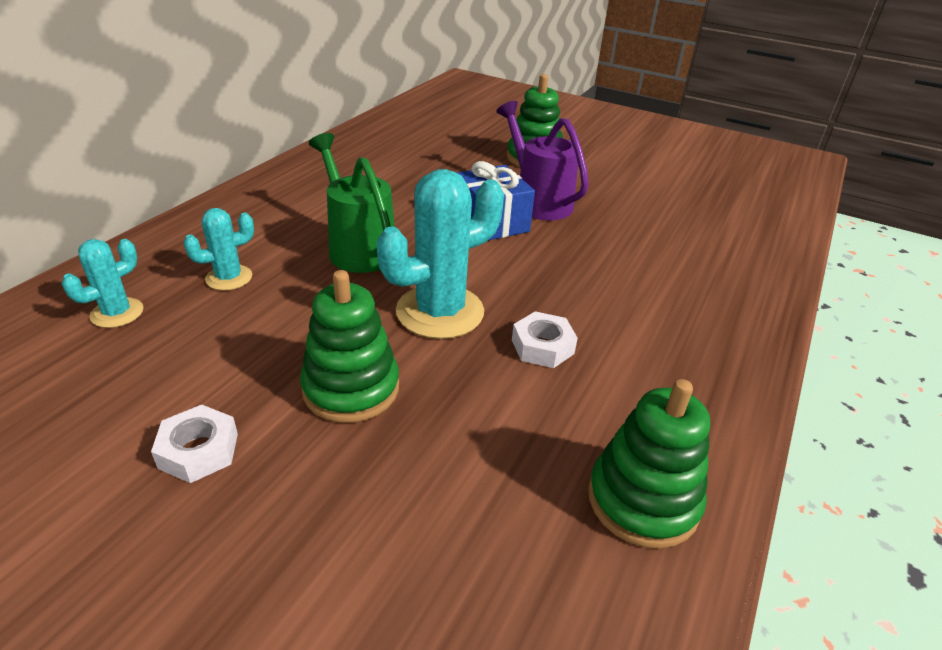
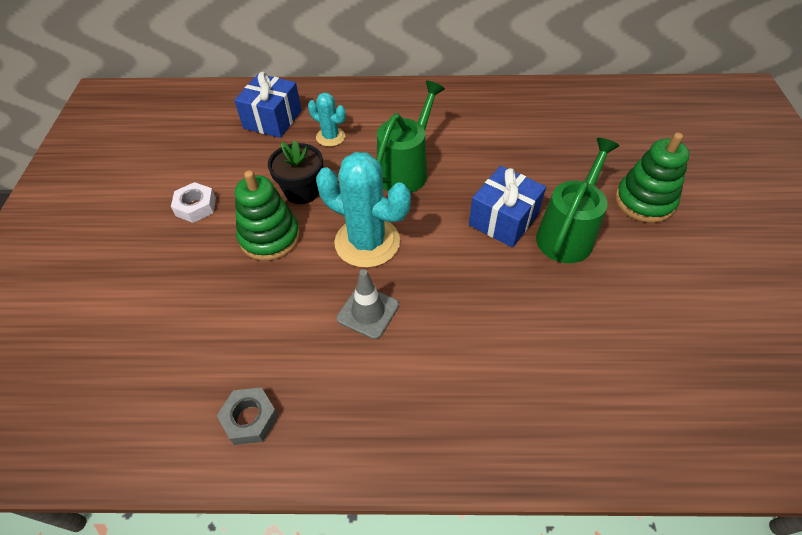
camera: 65 degrees right, 15 degrees up
turquoise cactus [62,239,144,328] -> blue gift [234,72,302,138]
purple watering can [496,101,589,220] -> green watering can [536,138,619,263]
white nut [512,311,578,368] -> grey traffic cone [337,269,399,339]
green stacking toy [588,379,710,549] -> grey nut [217,387,278,445]
none -> black flower pot [268,140,323,204]

